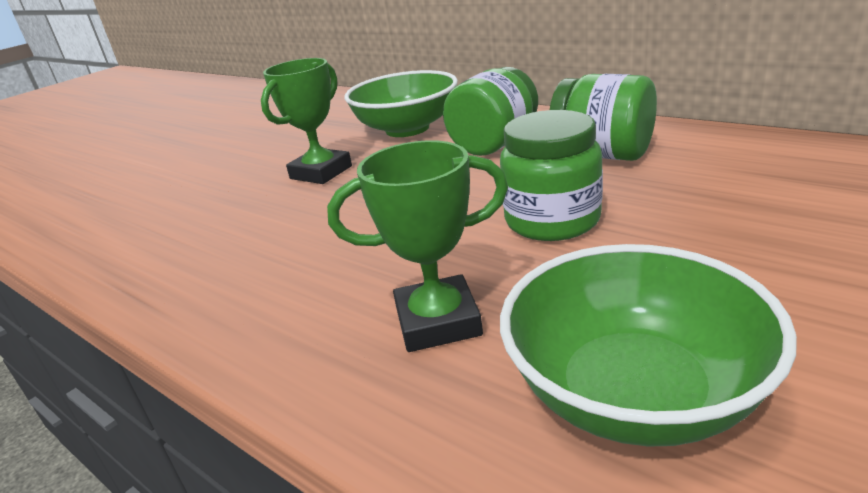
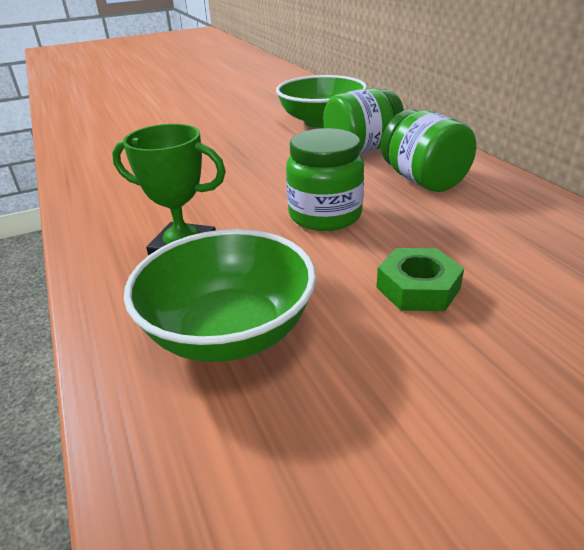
camera: 25 degrees right, 5 degrees up
green trophy [261,58,352,184] -> none
none -> green nut [376,248,464,311]

